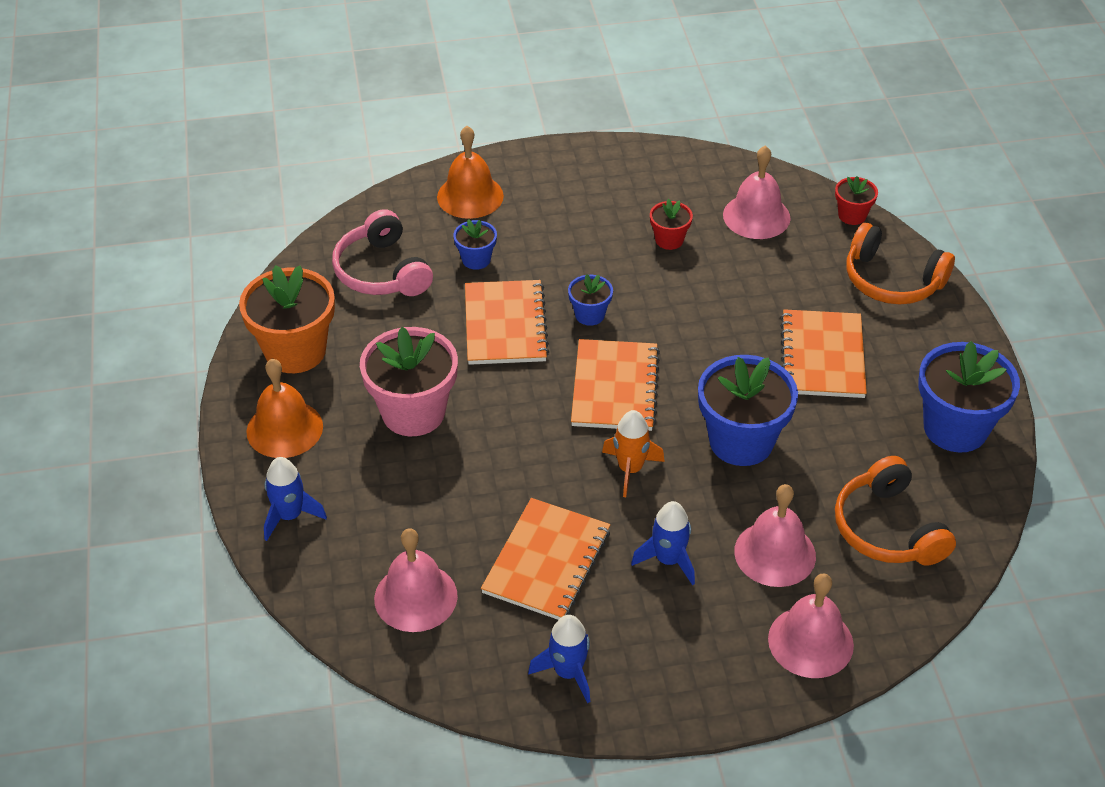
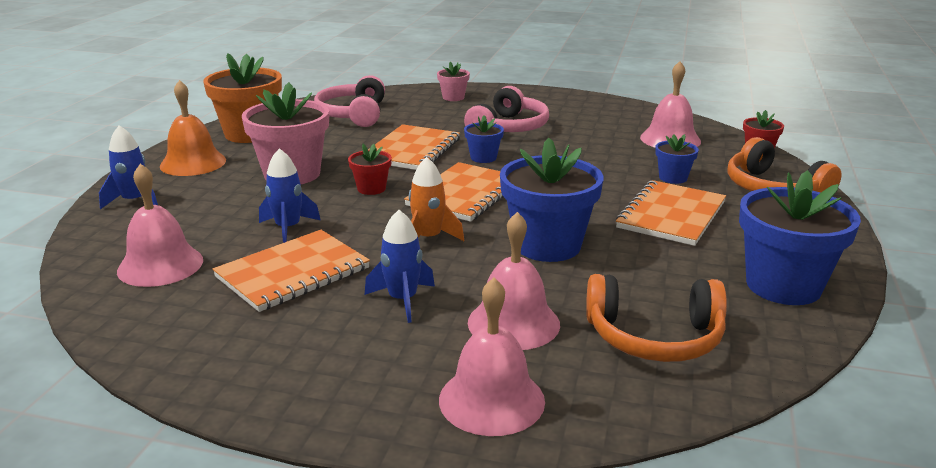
camera: 25 degrees right, 20 degrees down
orange bell [437,126,504,219] -> pink flower pot [437,62,470,101]
blue flower pot [453,219,497,270] -> blue flower pot moved to [655,134,699,184]
blue rocket [528,615,590,703] -> blue rocket moved to [259,148,321,243]
red flower pot [650,199,693,250] -> red flower pot moved to [348,144,392,195]
orange headphones [835,456,956,566] -> orange headphones turned 90 degrees counterclockwise [586,274,727,362]
none -> pink headphones [464,86,549,132]

